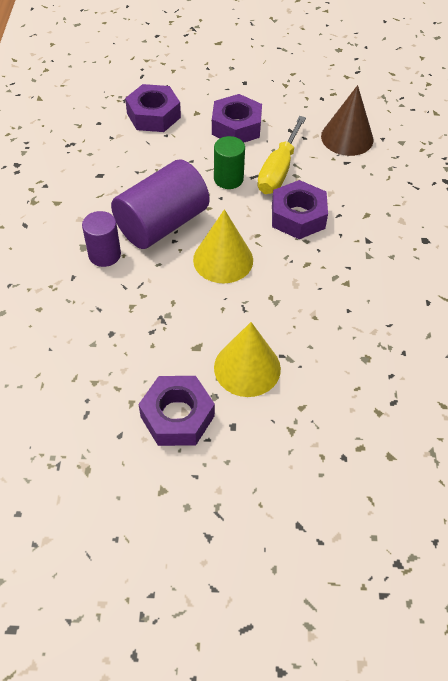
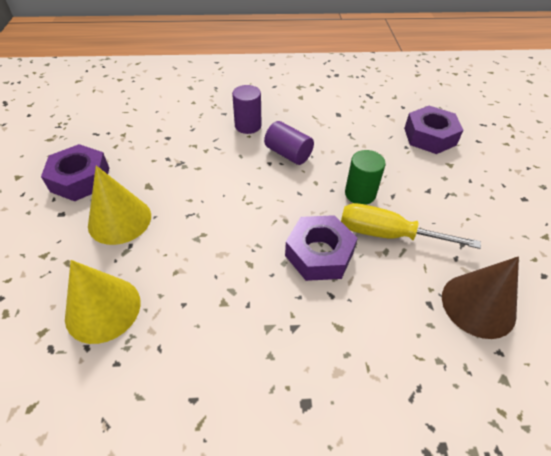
camera: 85 degrees right, 5 degrees down
purple cylinder [111,159,210,249] -> purple cylinder [264,121,314,165], size x0.56
yellow cone [193,209,253,283] -> yellow cone moved to [65,260,141,344]
purple nut [212,94,262,143] -> none

